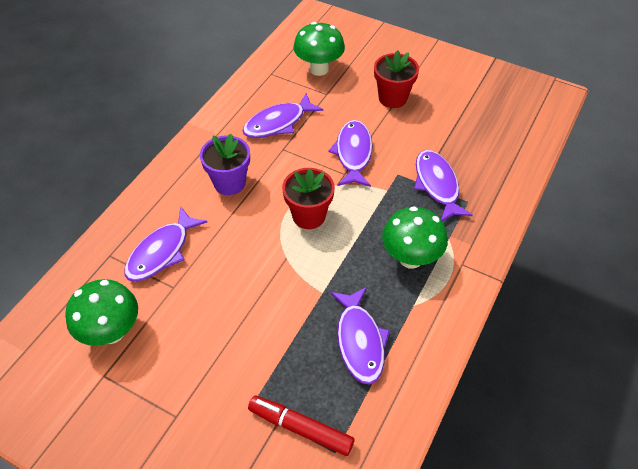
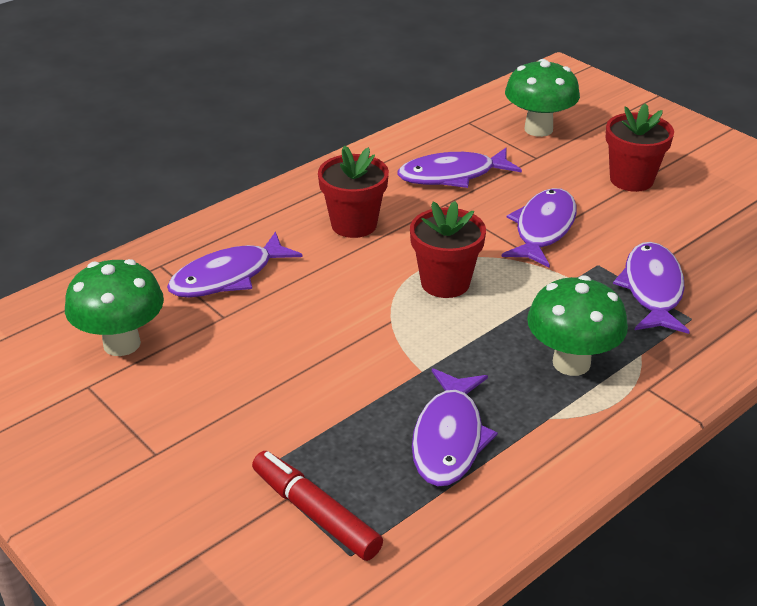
camera: 20 degrees right, 15 degrees down
purple flower pot [200,134,250,195] -> red flower pot [318,145,389,238]

